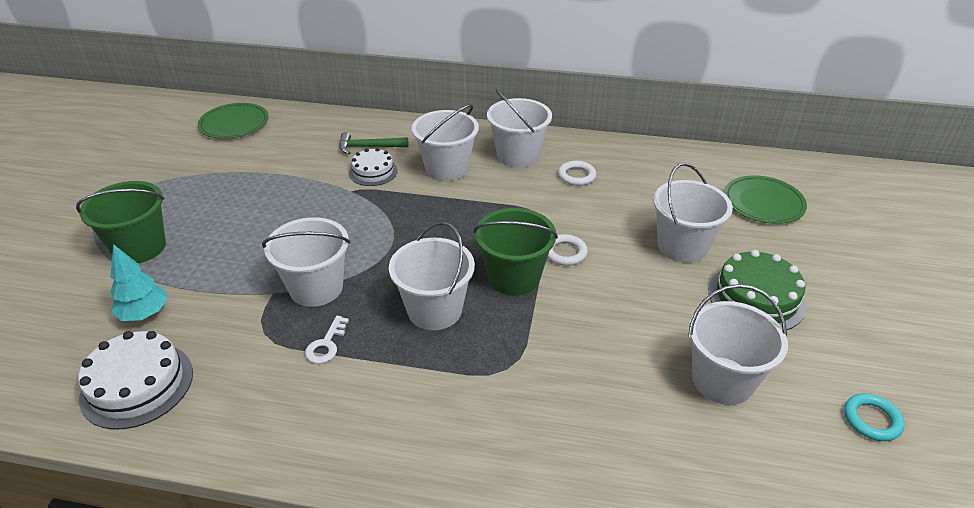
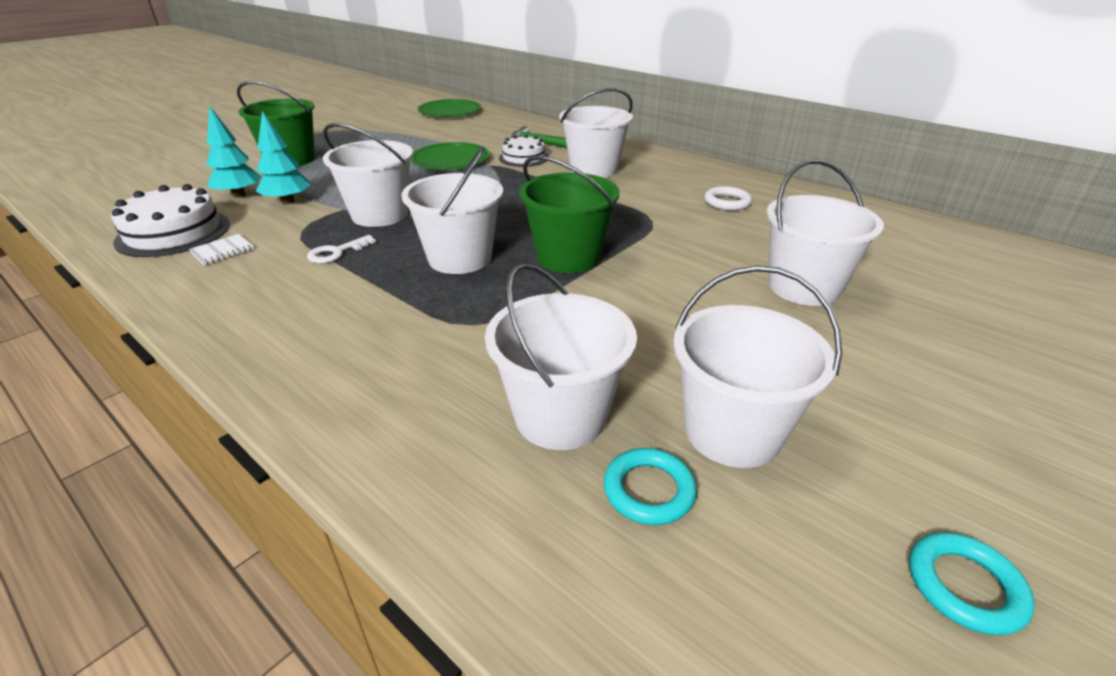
camera: 30 degrees right, 5 degrees down
white bucket [487,89,552,168] -> white bucket moved to [485,263,637,450]
white ring [547,234,588,266] -> none
green cake [708,250,807,330] -> none
green plate [724,175,807,224] -> green plate moved to [410,142,490,170]
none -> white notebook [188,234,254,265]
none -> turquoise tree [256,111,311,204]
none -> turquoise ring [604,448,697,525]

